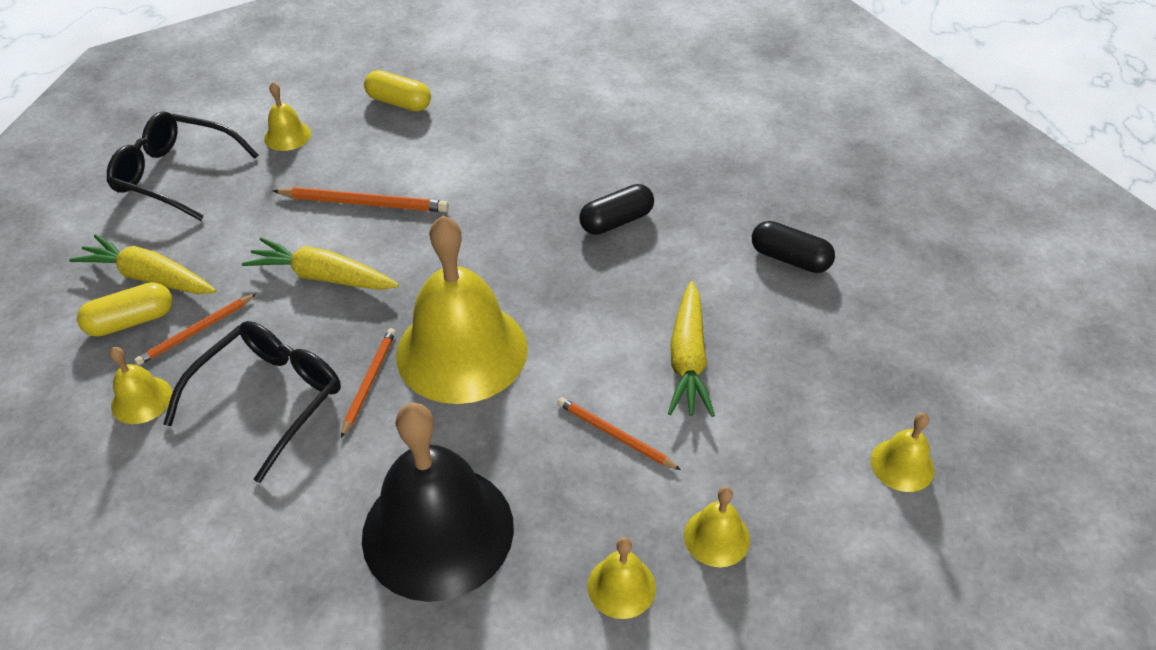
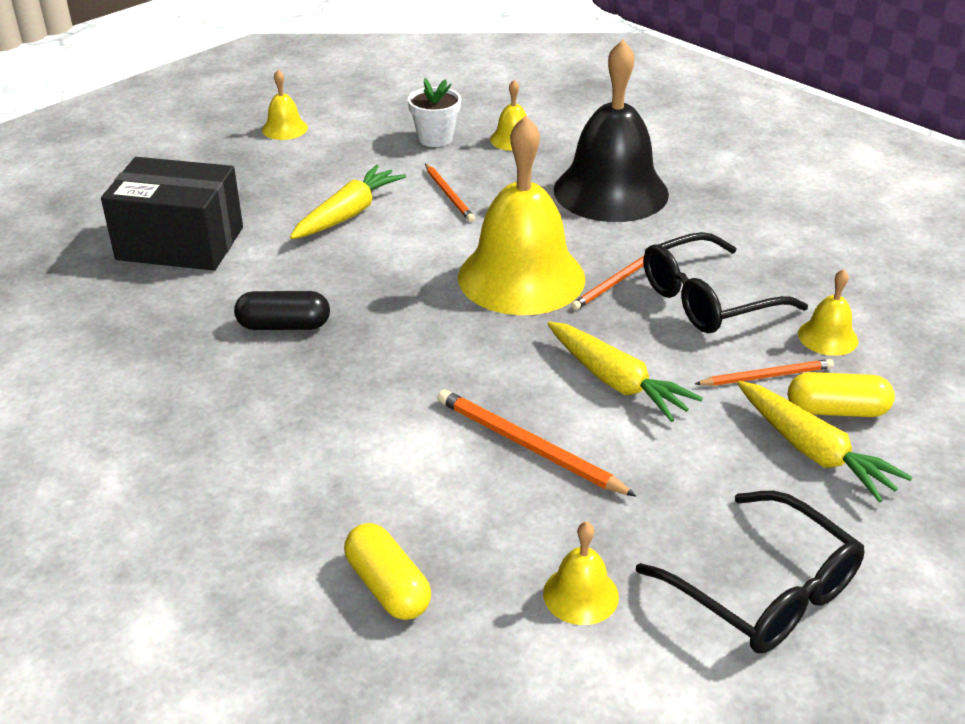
camera: 150 degrees left, 10 degrees down
yellow bell [684,486,750,567] -> white flower pot [408,78,461,147]
black capsule [752,221,835,273] -> black box [101,157,243,271]

